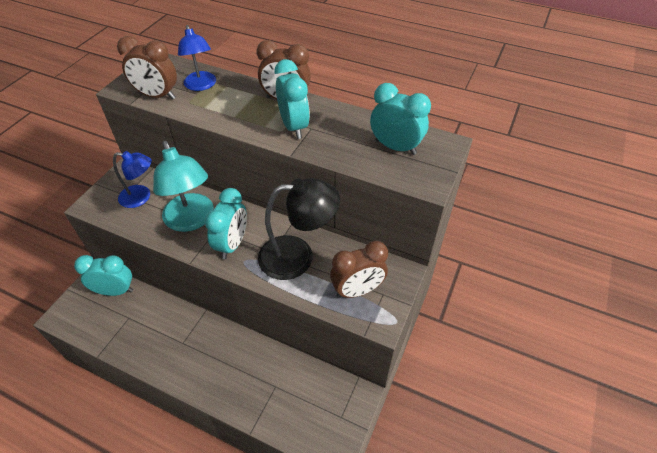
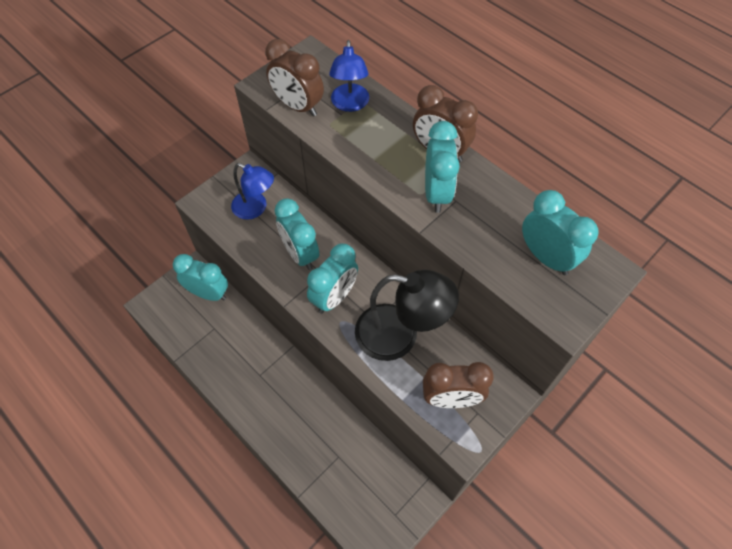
camera: 20 degrees right, 10 degrees up
turquoise lamp [153,141,214,232] -> turquoise clock [275,198,319,270]

